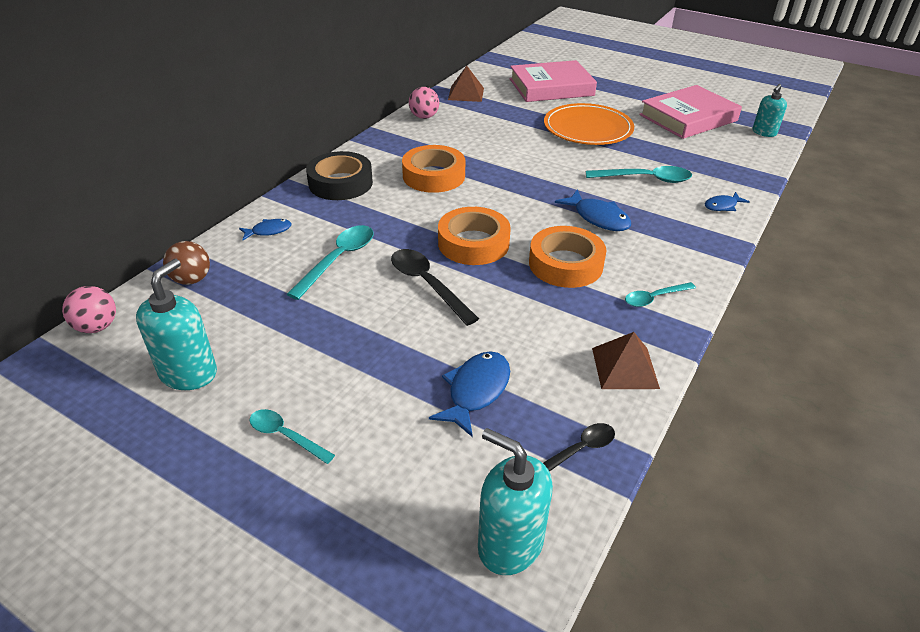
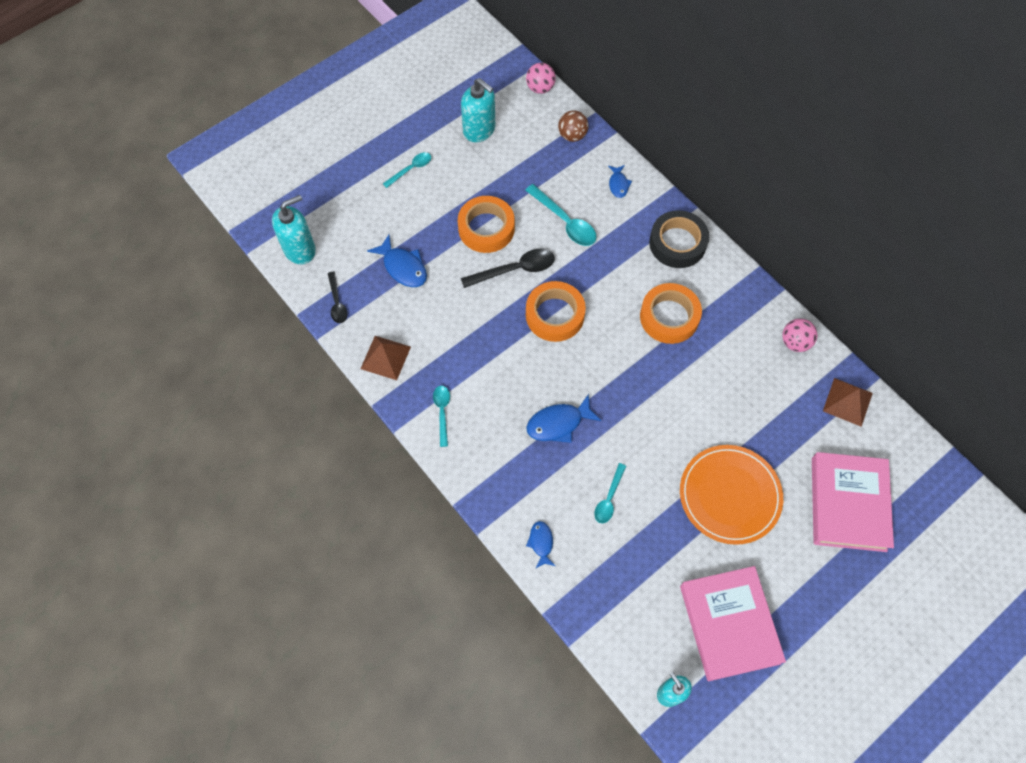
camera: 110 degrees right, 25 degrees up
orange tape [529,226,606,288] -> orange tape moved to [458,196,515,253]
turquoise spoon [586,166,692,183] -> turquoise spoon [595,463,626,523], size x0.62

